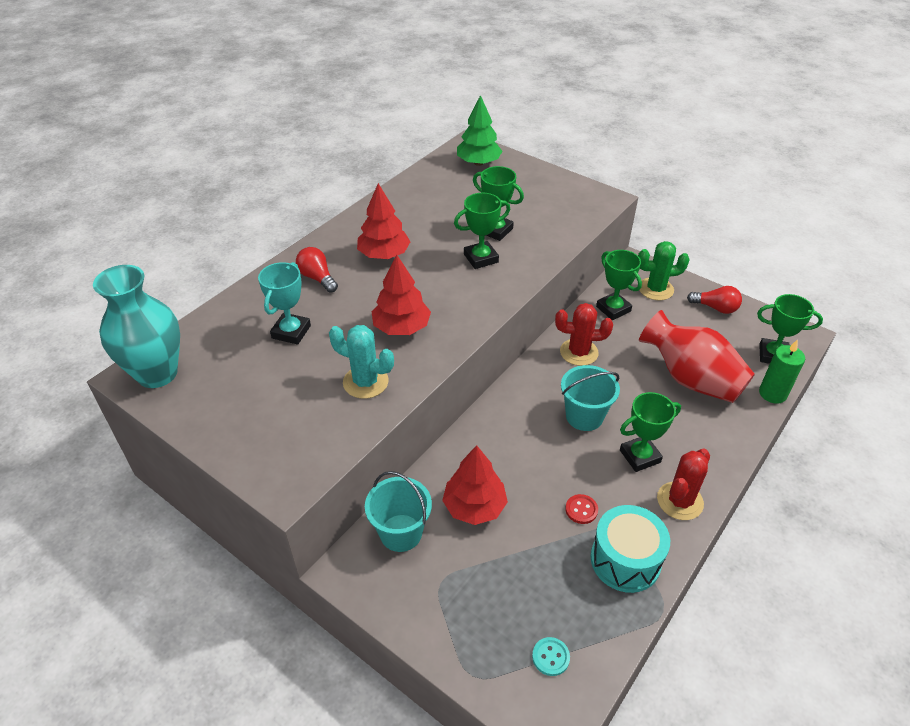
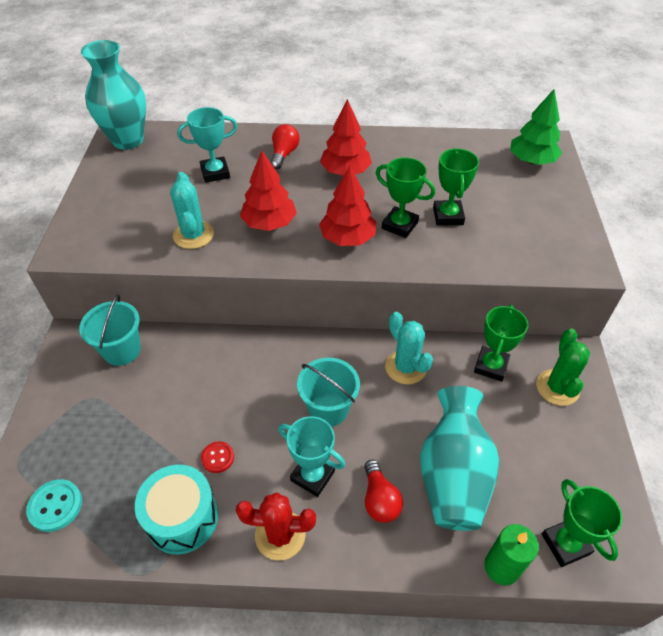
camera: 55 degrees right, 5 degrees up
red tree [442,445,508,525] -> red tree moved to [319,166,376,246]
turquoise button [532,637,570,676] -> turquoise button [26,479,82,532], size x1.50
red cactus [555,303,613,366] -> turquoise cactus [385,312,433,384]
green trophy [620,392,681,472] -> turquoise trophy [278,416,345,497]
green cactus [638,241,690,300] -> green cactus turned 45 degrees clockwise [536,329,590,406]
red vase [639,310,755,403] -> turquoise vase [420,386,499,531]
red light bulb [687,286,742,314] -> red light bulb moved to [364,460,403,523]

